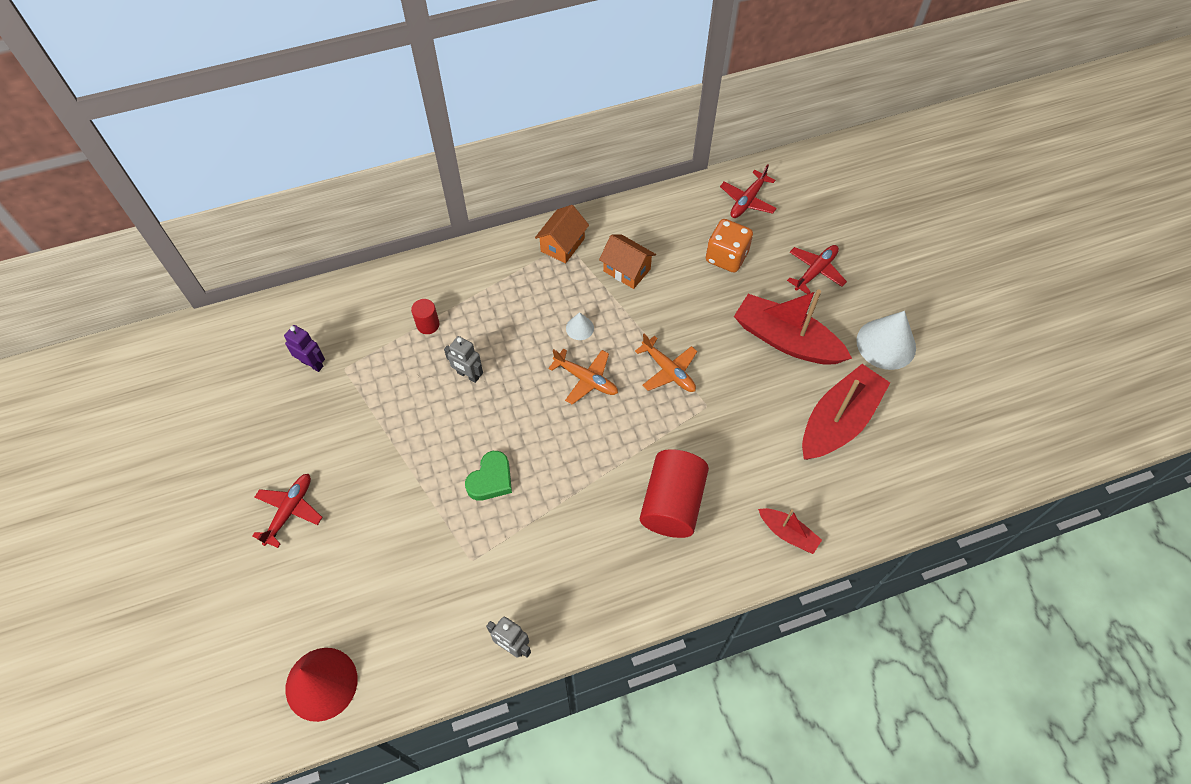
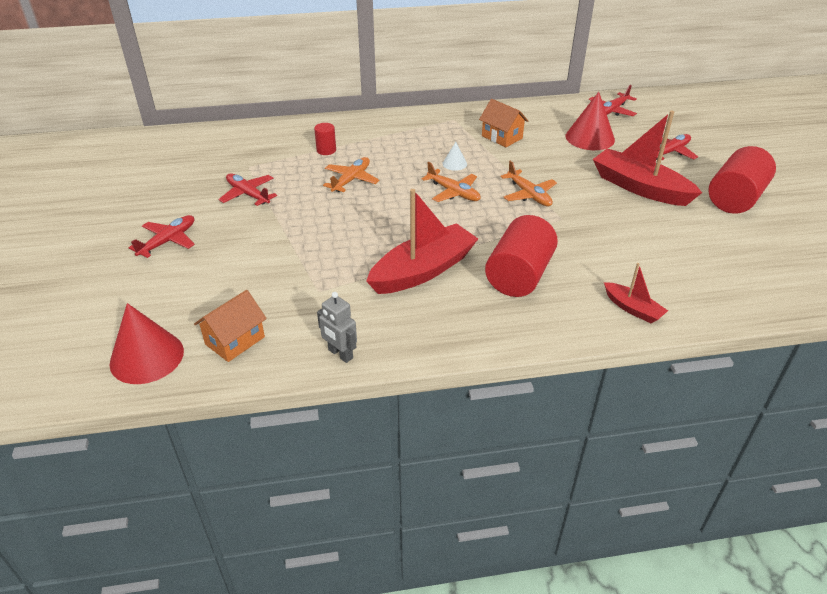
camera: 10 degrees right, 20 degrees down
purple robot [284,325,325,372] -> none
grey robot [444,336,483,383] -> orange plane [323,157,379,192]
green heart [465,451,512,501] -> none
orange house [535,205,589,264] -> orange house moved to [194,290,267,362]
orange dice [706,219,753,273] -> red cone [566,92,615,150]
red boat [802,364,890,460] -> red boat moved to [366,189,478,294]
white cone [856,311,916,370] -> red cylinder [708,146,776,214]
none -> red plane [218,173,277,206]

